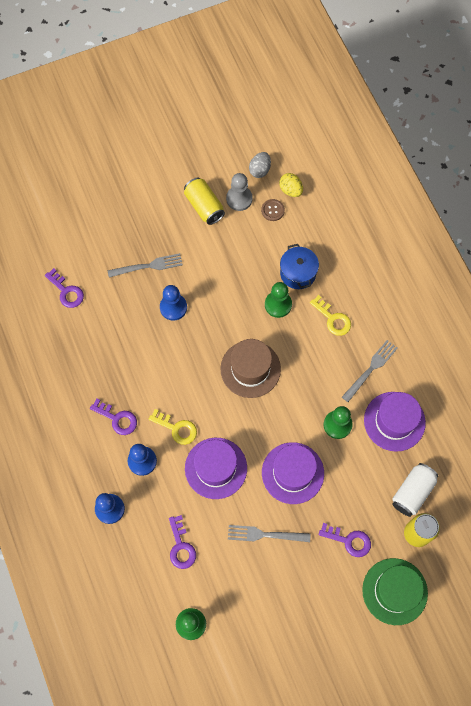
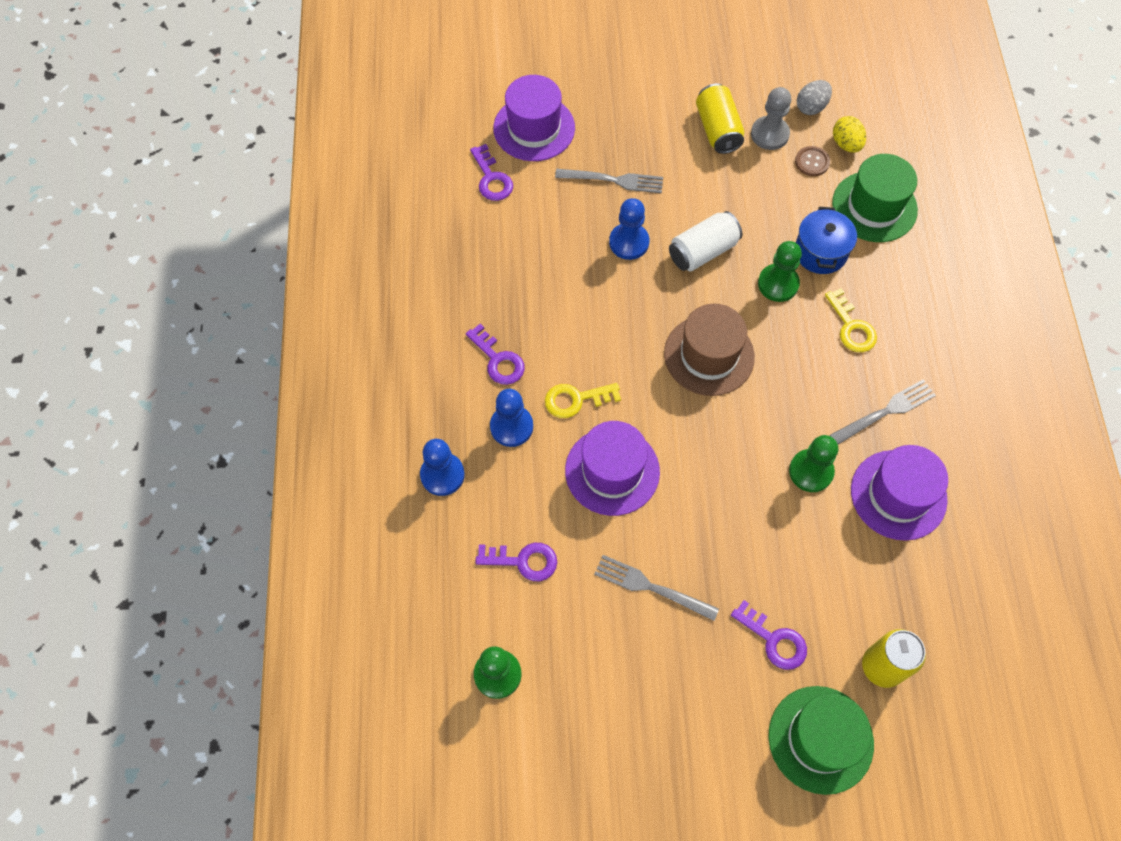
camera: 20 degrees right, 5 degrees down
yellow key [149,409,197,445] -> yellow key turned 120 degrees clockwise [545,383,621,418]
purple key [169,515,196,569] -> purple key turned 90 degrees counterclockwise [475,543,557,581]
purple hat [262,442,324,504] -> purple hat moved to [493,75,575,161]
white can [392,463,439,517] -> white can moved to [669,211,742,271]
none -> green hat [832,154,918,242]

